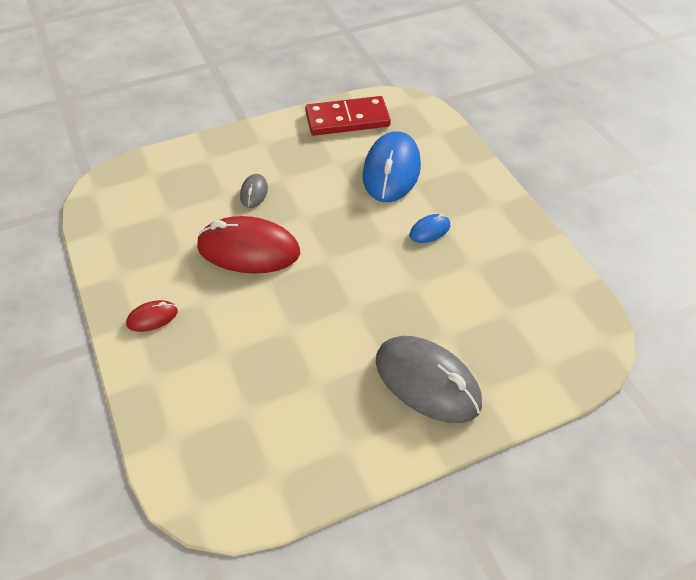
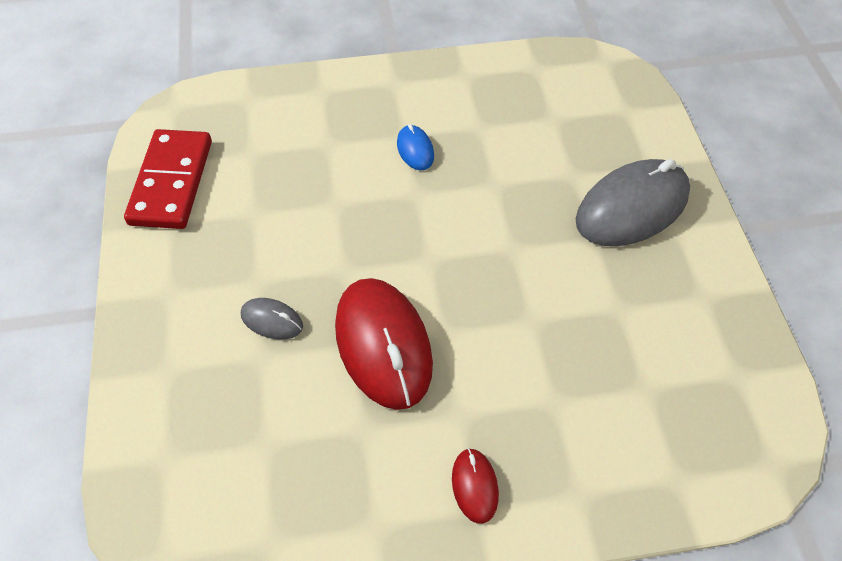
camera: 75 degrees left, 5 degrees up
red mouse [197,216,300,274] -> red mouse turned 45 degrees counterclockwise [335,278,433,410]
blue mouse [363,131,421,202] -> none

